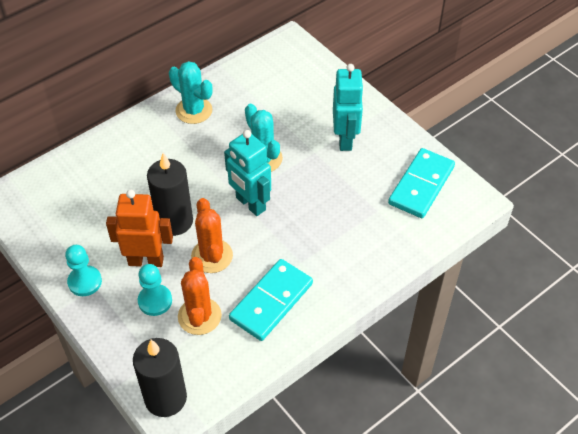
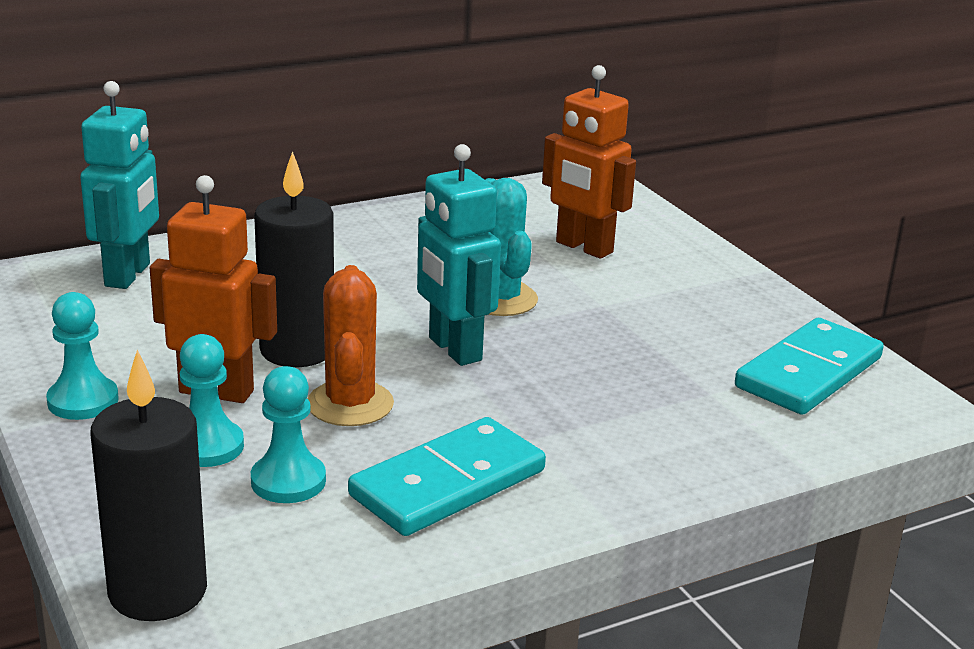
camera: 10 degrees right, 25 degrees down
turquoise cactus [169,61,213,124] -> none
orange cactus [178,257,222,335] -> turquoise pawn [251,366,326,503]
turquoise robot [333,64,364,151] -> turquoise robot moved to [80,81,159,289]
none -> orange robot [542,65,636,259]

